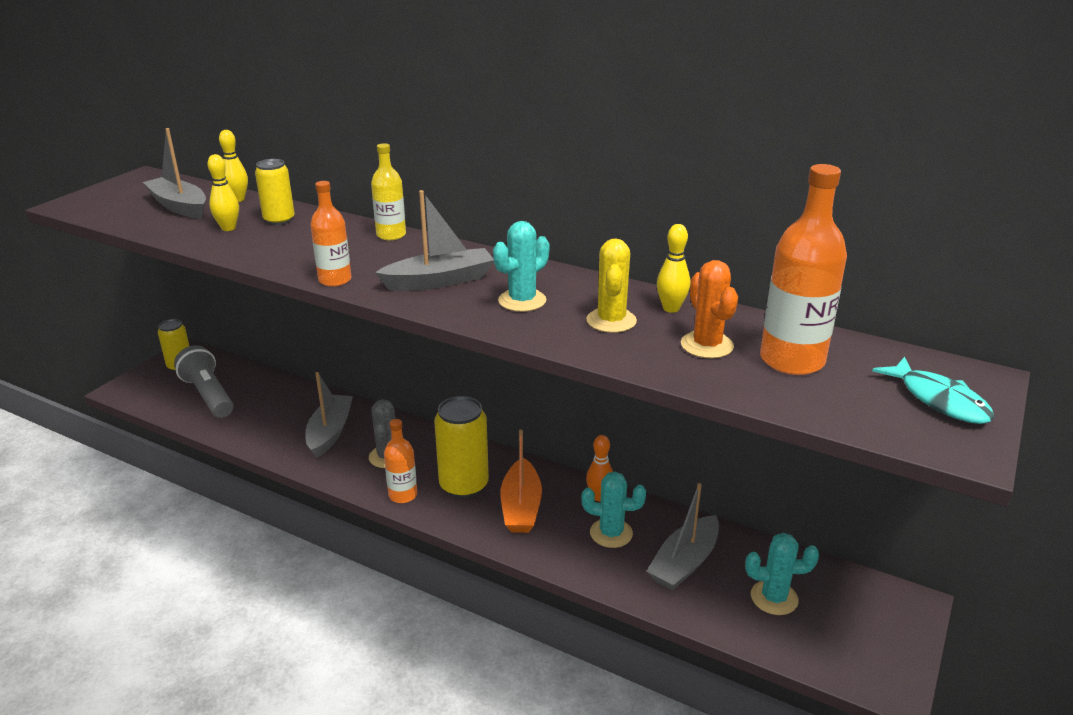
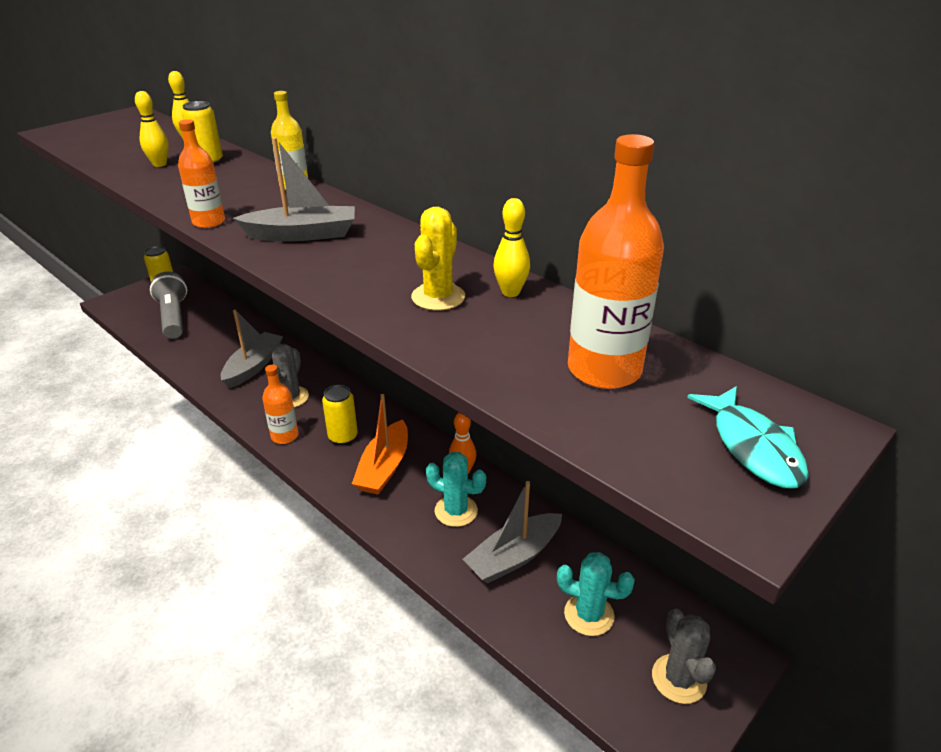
camera: 15 degrees right, 5 degrees up
grey boat [143,128,206,219] -> none
yellow can [434,396,489,498] -> yellow can [322,385,358,445], size x0.63
turquoise cactus [493,221,549,312] -> none
orange cactus [681,260,738,358] -> none
none -> grey cactus [652,609,716,704]

